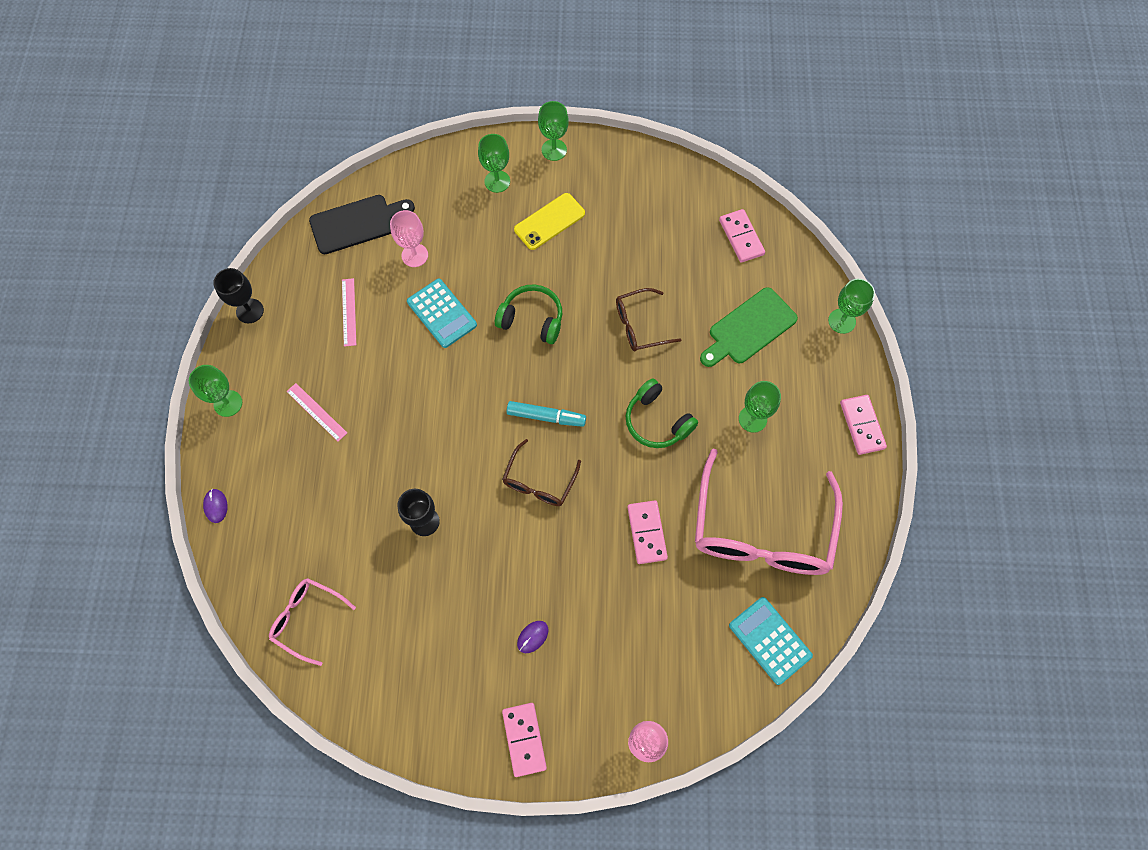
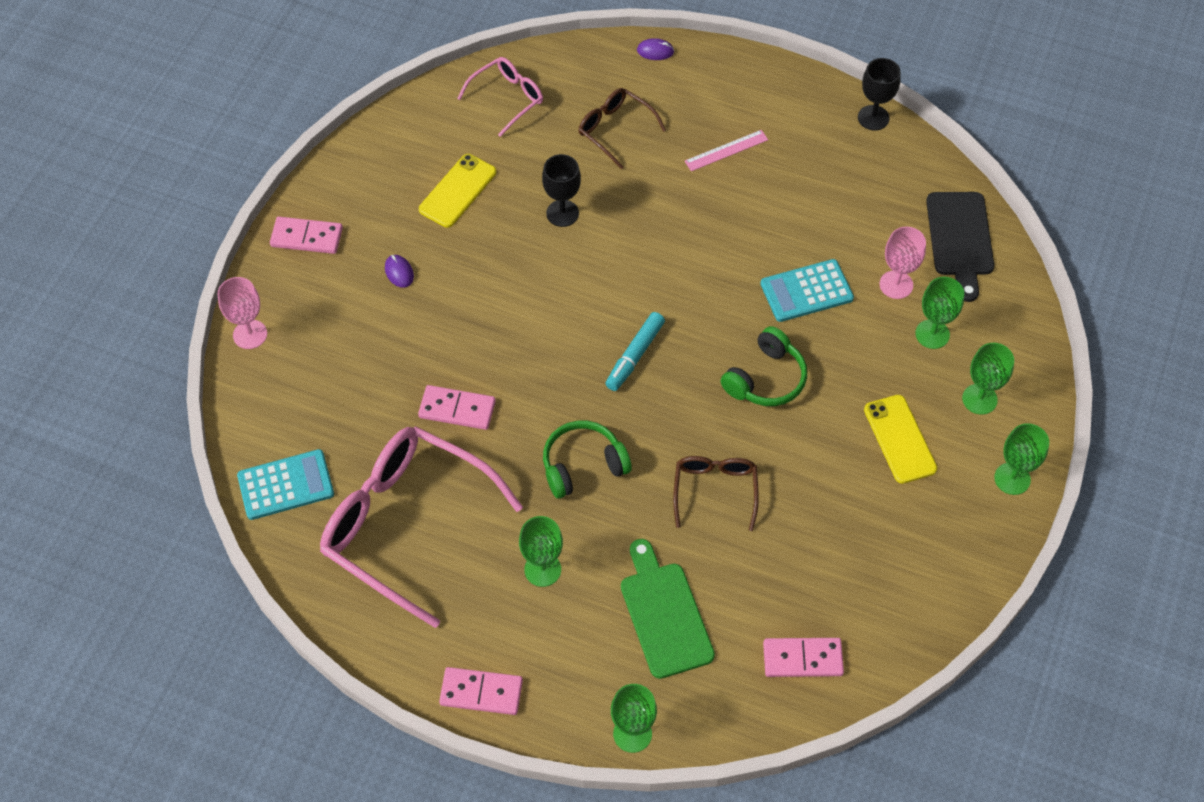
camera: 110 degrees right, 10 degrees down
green goblet [189,365,242,417] -> green goblet moved to [915,277,964,349]
pink ruler [342,278,356,347] -> none
brown glasses [502,439,581,506] -> brown glasses moved to [578,88,666,169]
none -> yellow phone [419,154,496,228]

